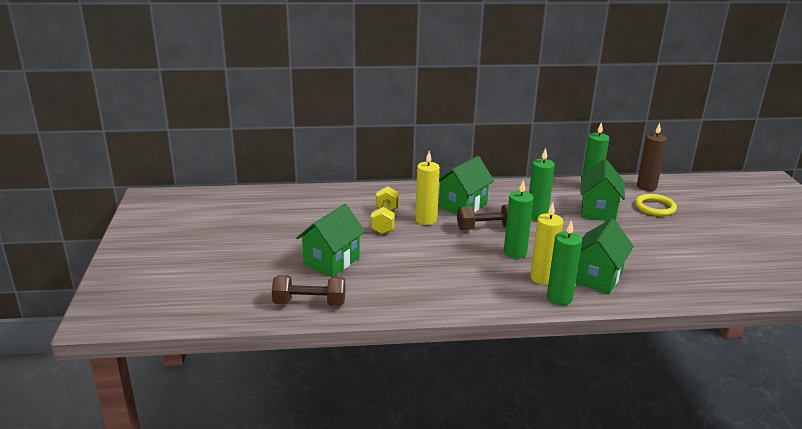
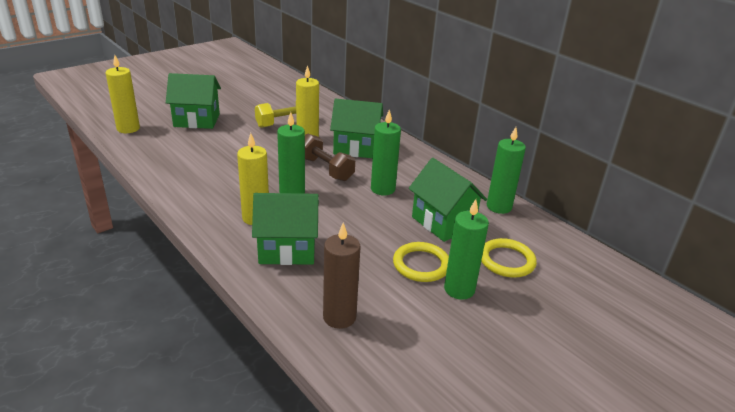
camera: 55 degrees right, 5 degrees up
brown dumbbell [272,275,345,306] -> yellow candle [106,55,140,133]
green candle [547,220,582,305] -> green candle moved to [444,199,489,300]
green house [580,159,625,221] -> green house turned 75 degrees clockwise [408,158,487,242]
brown candle [637,123,667,191] -> brown candle moved to [323,223,361,329]
none -> yellow ring [393,242,449,282]

